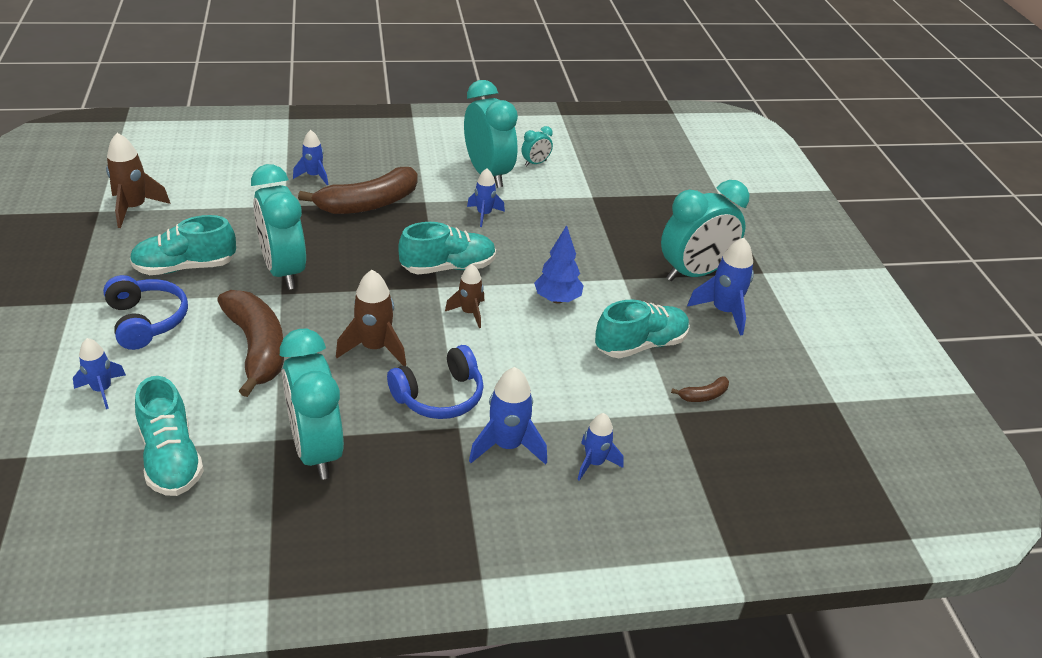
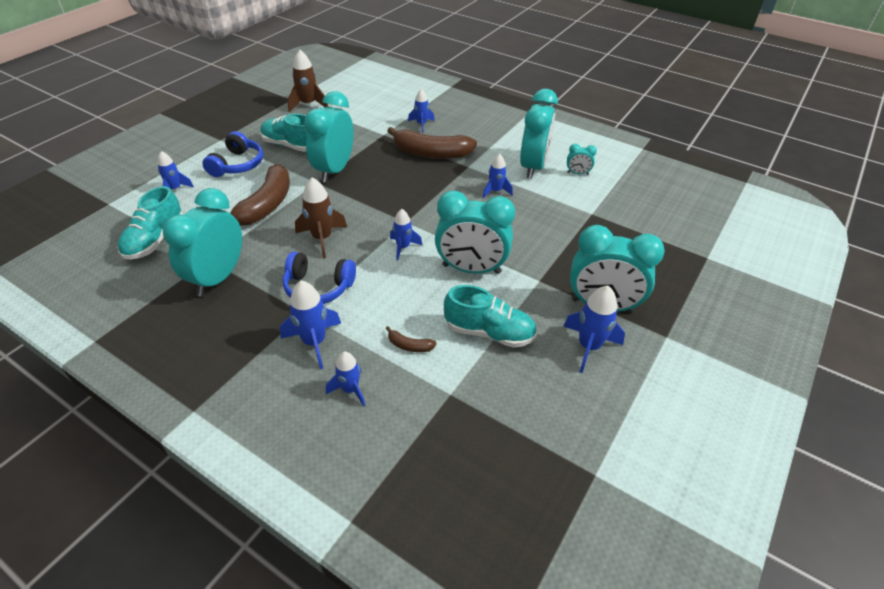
camera: 45 degrees right, 5 degrees up
turquoise shoe [398,222,496,274] -> none
brown rocket [445,264,484,328] -> blue rocket [390,209,422,260]
blue tree [534,225,584,304] -> turquoise clock [435,191,515,274]
brown banana [671,377,729,402] -> brown banana moved to [386,326,437,352]

